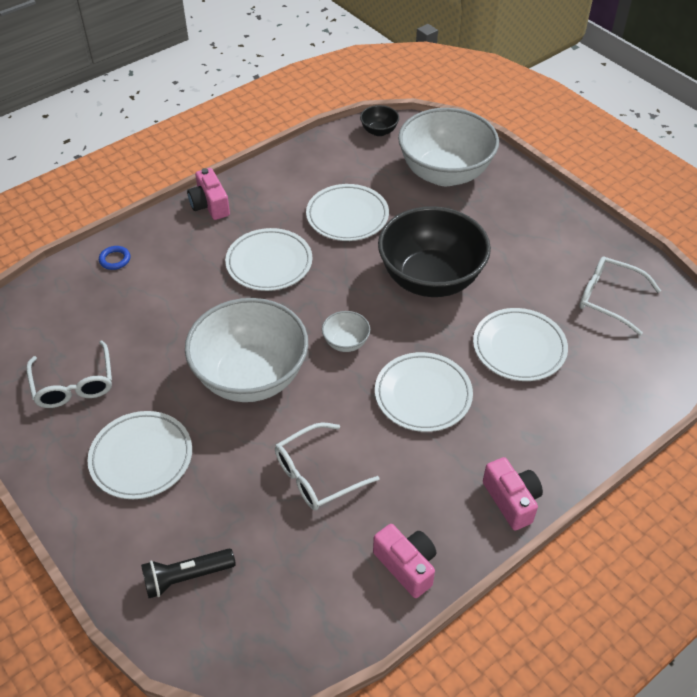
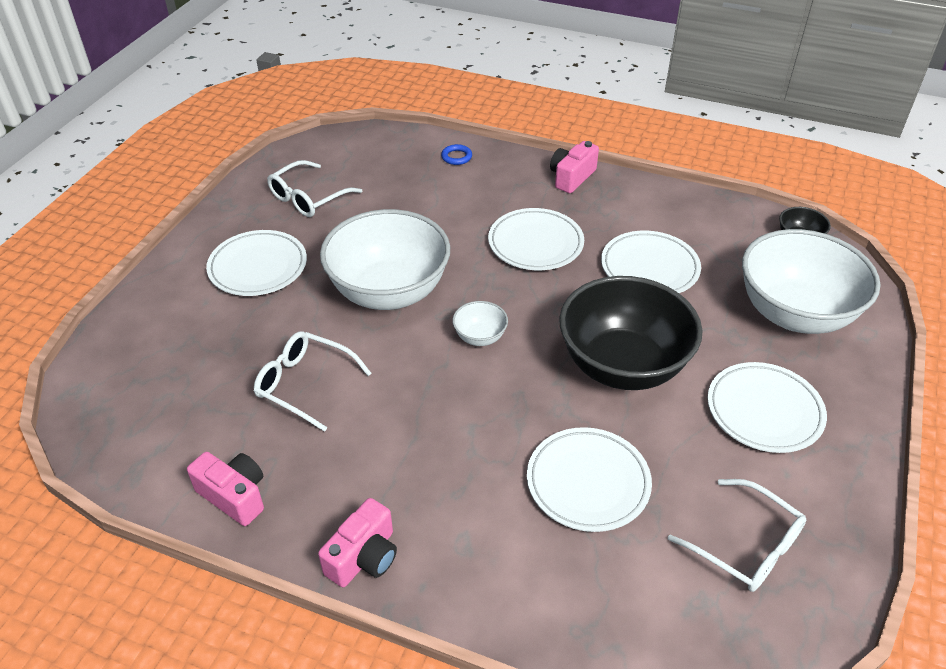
camera: 60 degrees right, 5 degrees down
black flashlight [141,549,236,598] -> none
pink camera [373,524,436,598] -> pink camera turned 75 degrees counterclockwise [187,452,264,526]
white plate [375,352,473,432] -> white plate moved to [707,362,827,453]
white glasses [579,256,661,335] -> white glasses turned 135 degrees clockwise [668,479,806,592]

